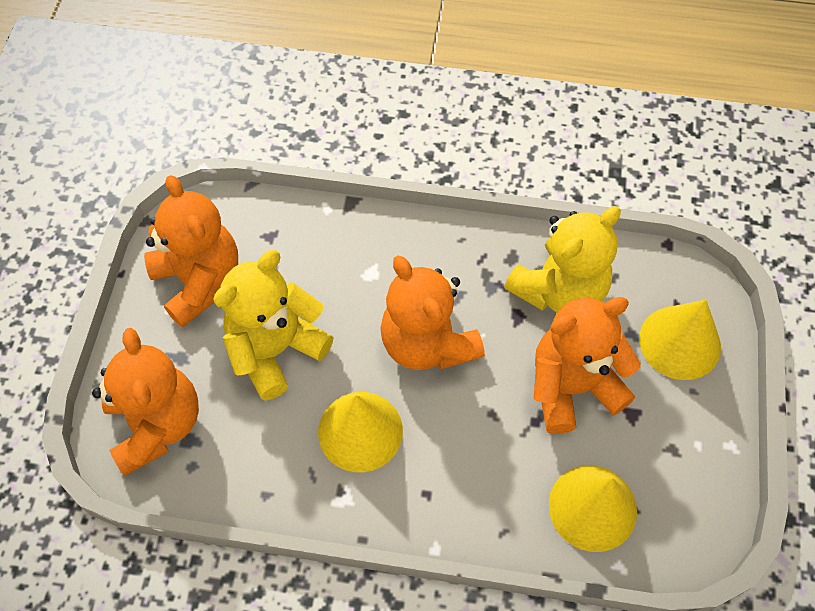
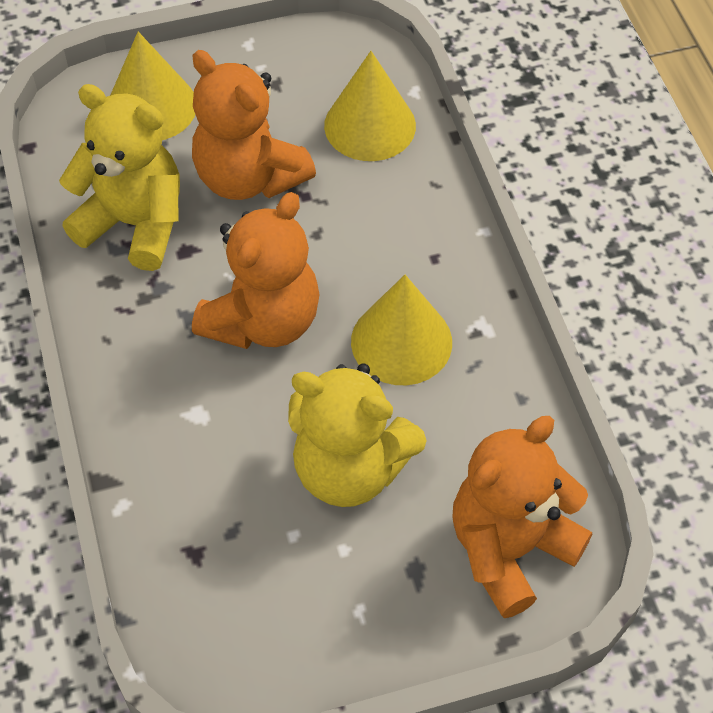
camera: 115 degrees left, 5 degrees down
orange teddy bear [144,175,238,328] -> none

